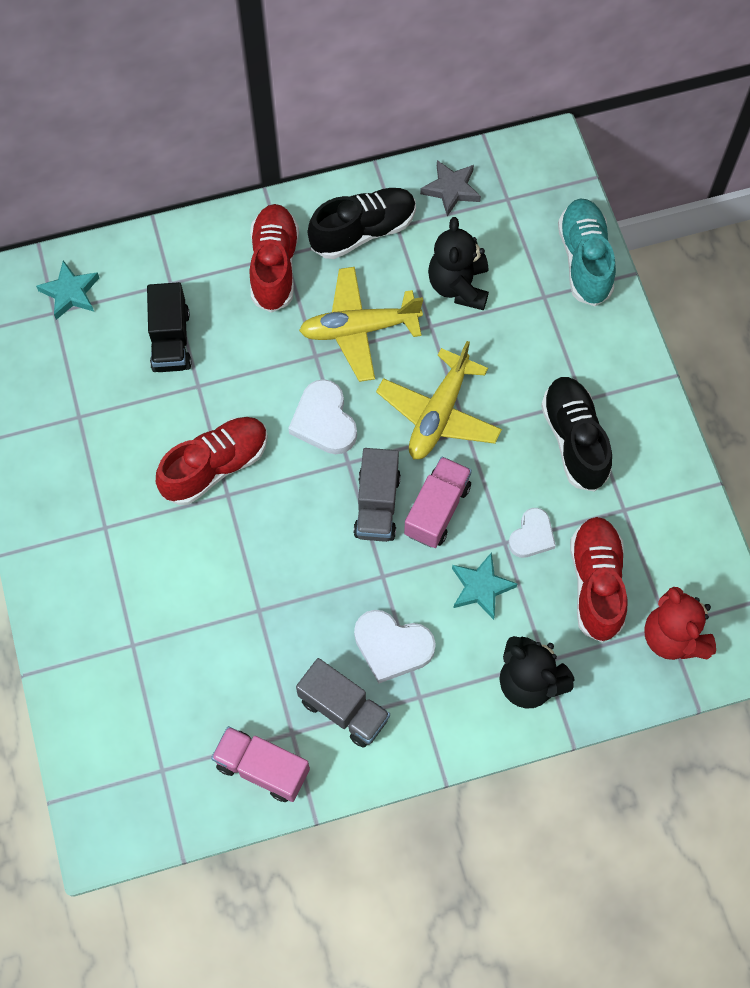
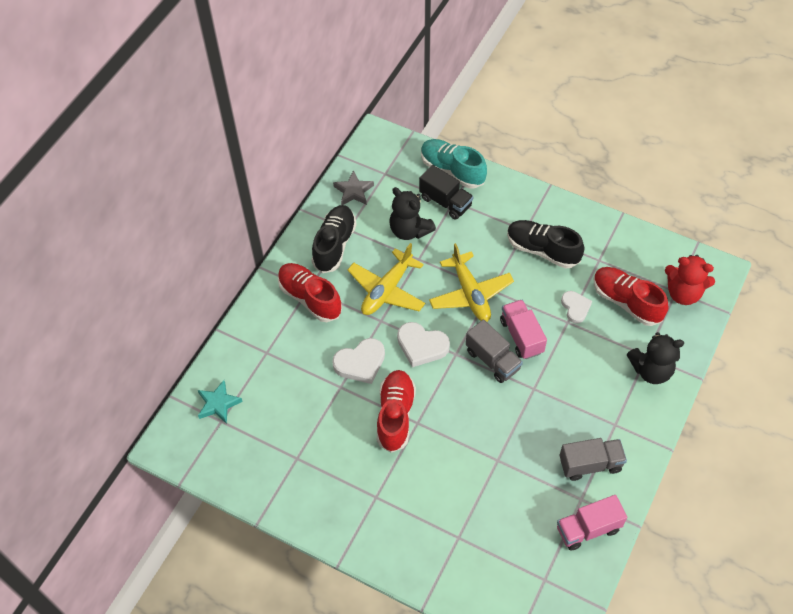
camera: 45 degrees left, 10 degrees down
black truck [147,282,192,372] -> black truck moved to [419,165,473,220]
white heart [354,610,436,683] -> white heart moved to [332,338,385,384]
turquoise star [452,552,517,620] -> none

